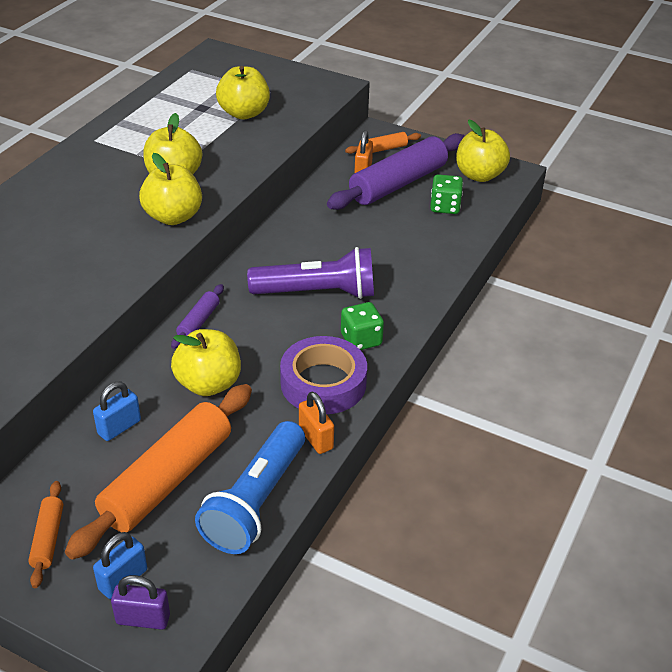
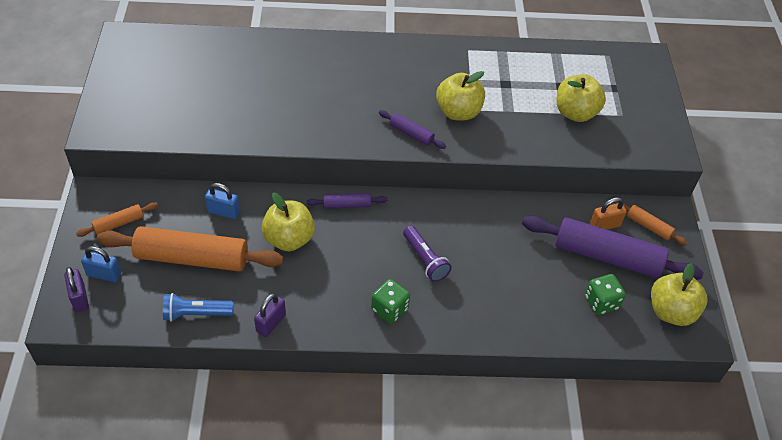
camera: 60 degrees right, 10 degrees up
yellow apple [139,153,202,225] -> purple rolling pin [379,110,446,149]
blue flashlight [195,421,305,554] -> blue flashlight [163,293,234,322], size x0.61
purple flashlight [247,247,374,299] -> purple flashlight [403,226,452,282], size x0.61
purple tape [280,336,367,414] -> none
orange padlock [299,392,334,454] -> purple padlock [254,293,286,337]

